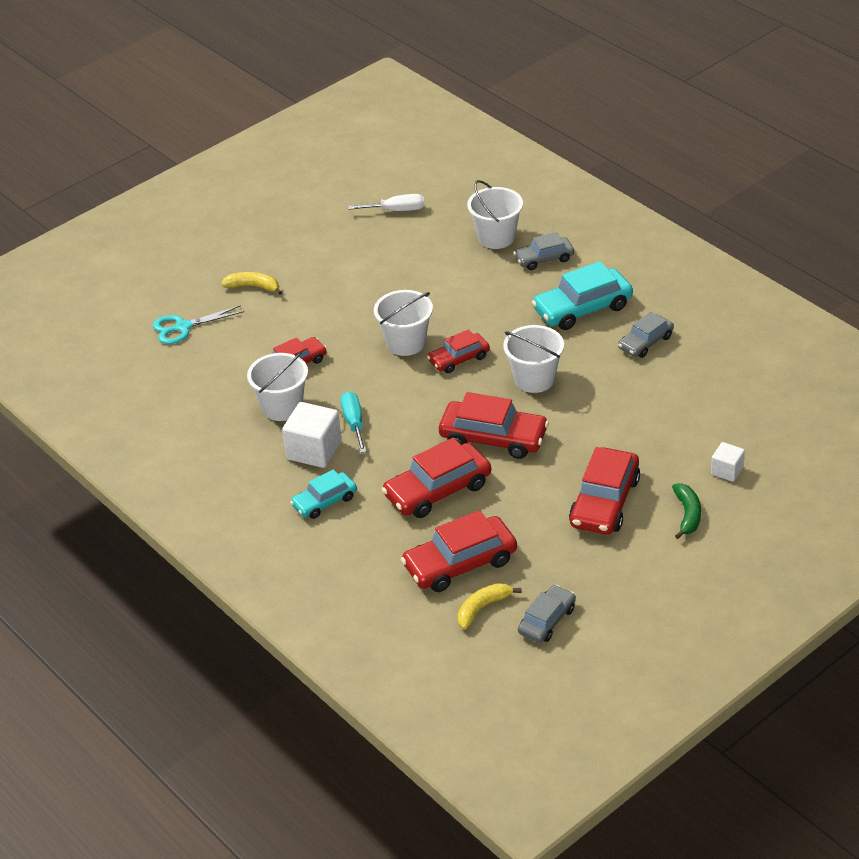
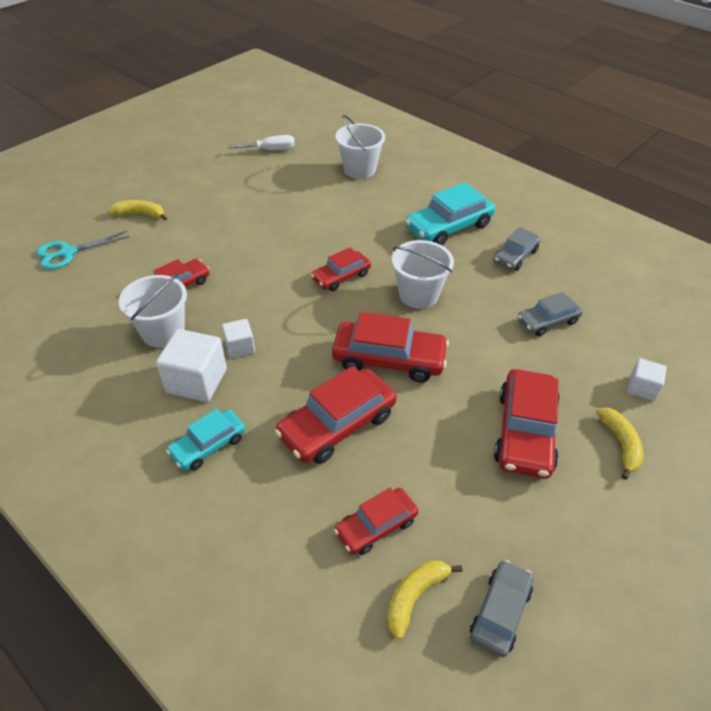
camera: 10 degrees left, 5 degrees up
turquoise screwdriver [341,391,366,453] -> white cube [222,319,255,358]
white bucket [374,290,433,356] -> none
red car [401,510,517,592] -> red car [334,488,419,555], size x0.61
grey car [513,232,574,270] -> grey car moved to [518,292,583,336]
green banana [672,483,701,539] -> yellow banana [596,408,643,480]

